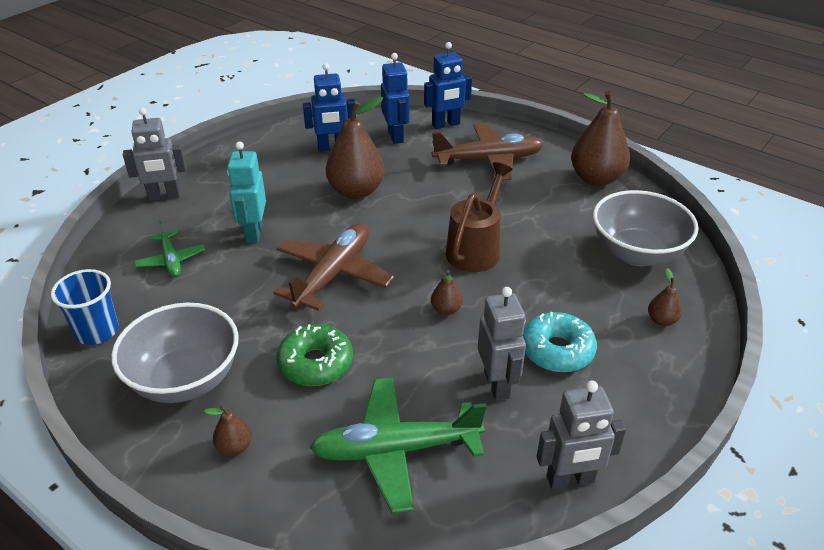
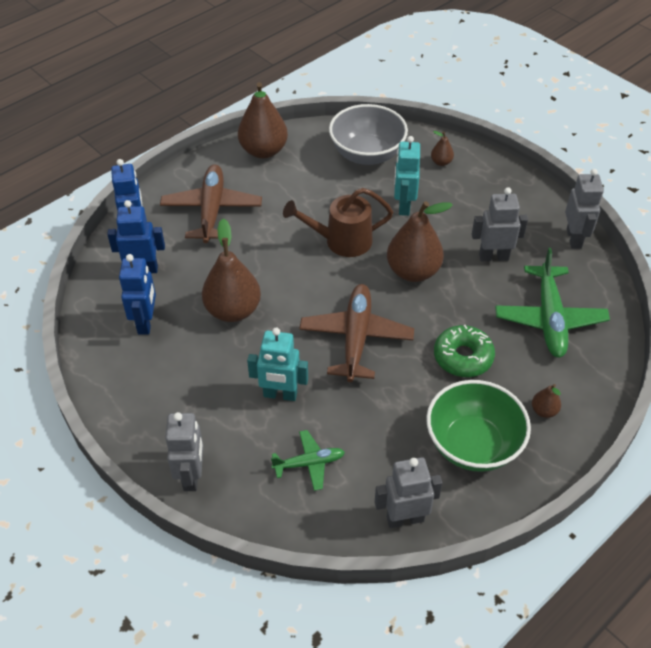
camera: 80 degrees left, 10 degrees up
blue cup [51,269,119,345] -> grey robot [375,457,443,528]
grey bowl [111,303,239,403] -> green bowl [426,380,531,472]
brown plane [273,223,394,311] -> brown plane turned 60 degrees clockwise [299,284,414,382]
brown pear [431,270,463,315] -> brown pear [387,201,453,282], size x2.20
brown watering can [446,162,513,272] -> brown watering can turned 45 degrees counterclockwise [283,188,393,257]
turquoise donut [522,312,597,372] -> none
none -> turquoise robot [394,136,420,216]

